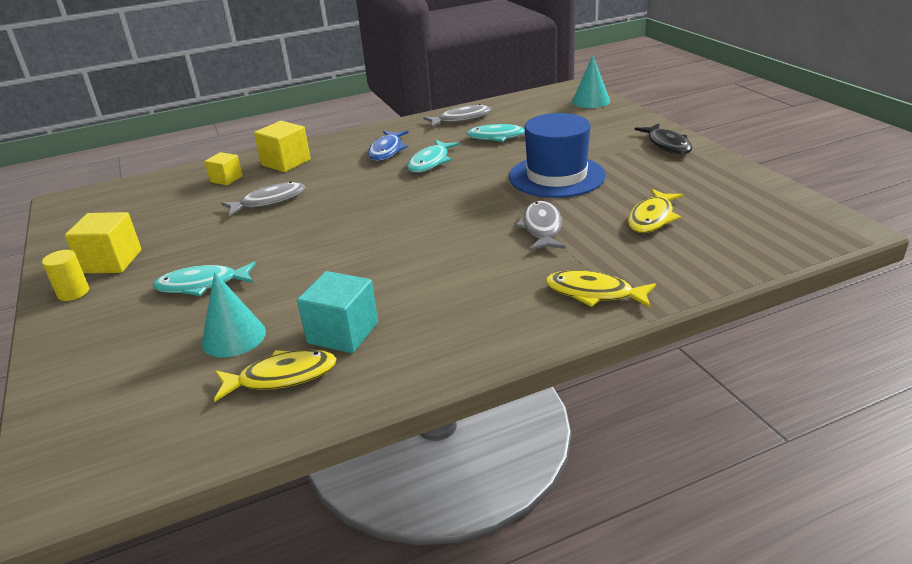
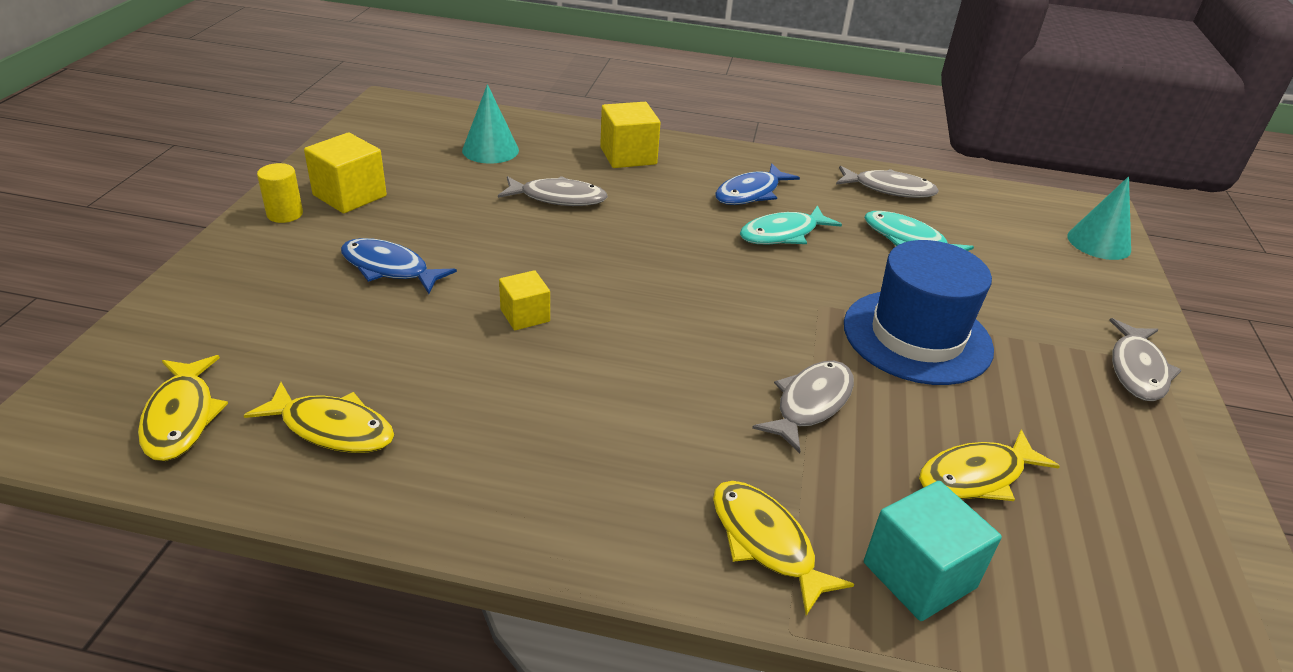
camera: 30 degrees right, 5 degrees up
turquoise fish [153,262,256,296] -> blue fish [341,238,457,294]
turquoise cone [202,272,266,358] -> turquoise cone moved to [462,84,519,164]
yellow cube [204,152,243,185] -> yellow cube moved to [499,270,550,330]
turquoise cube [297,271,378,353] -> turquoise cube moved to [864,481,1002,621]
black fish [635,124,692,154] -> grey fish [1109,318,1181,401]
none -> yellow fish [138,355,228,461]

